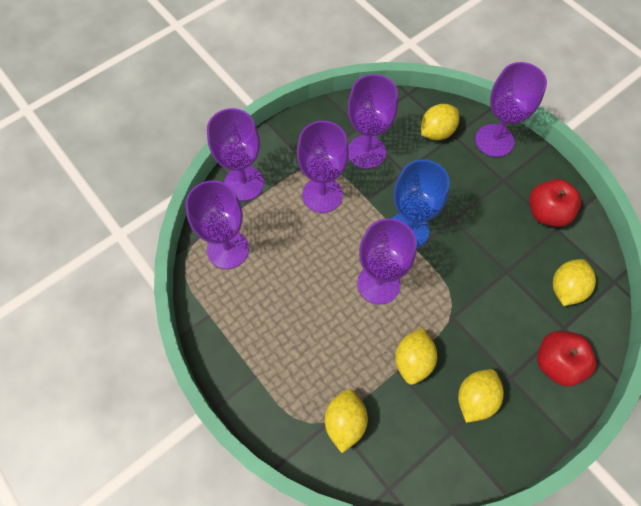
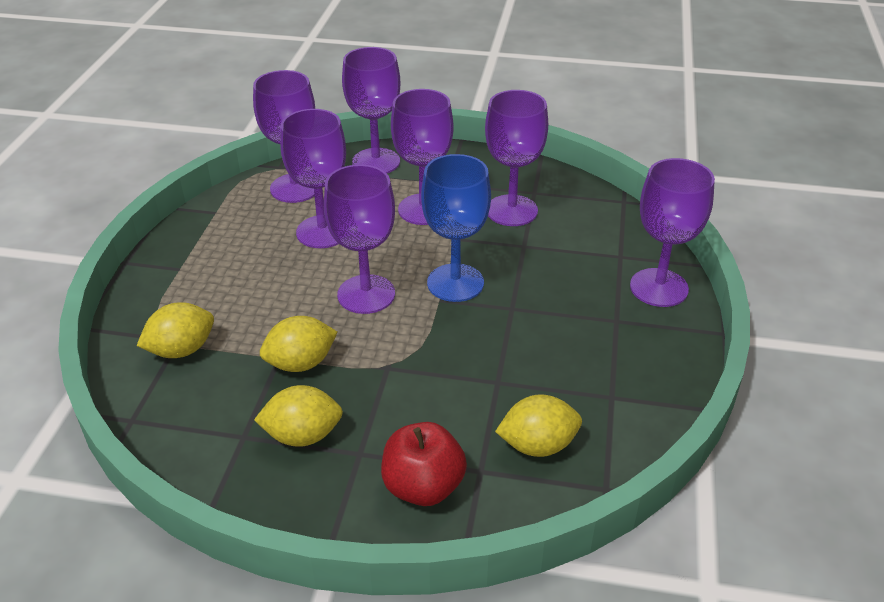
camera: 50 degrees right, 25 degrees down
yellow lemon [421,104,459,140] -> none
red apple [529,179,581,227] -> none
none -> purple goblet [280,109,346,248]

